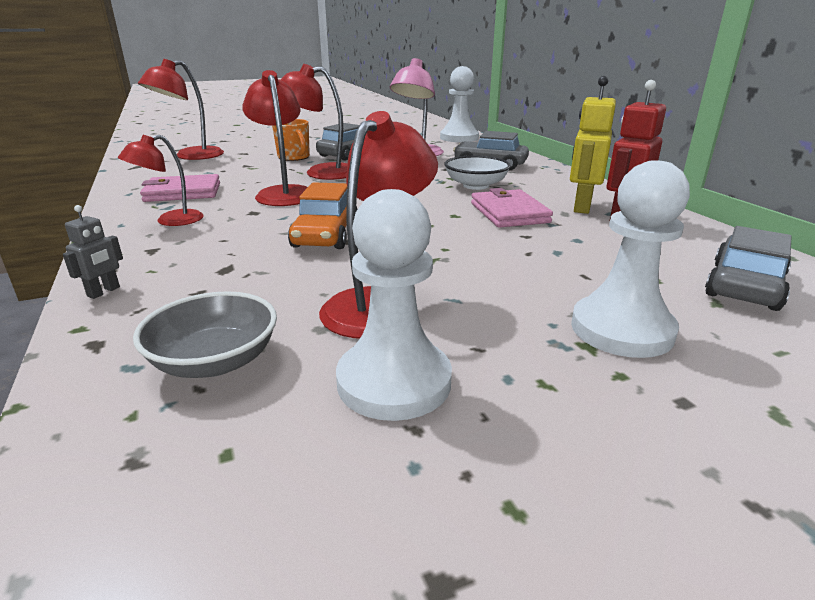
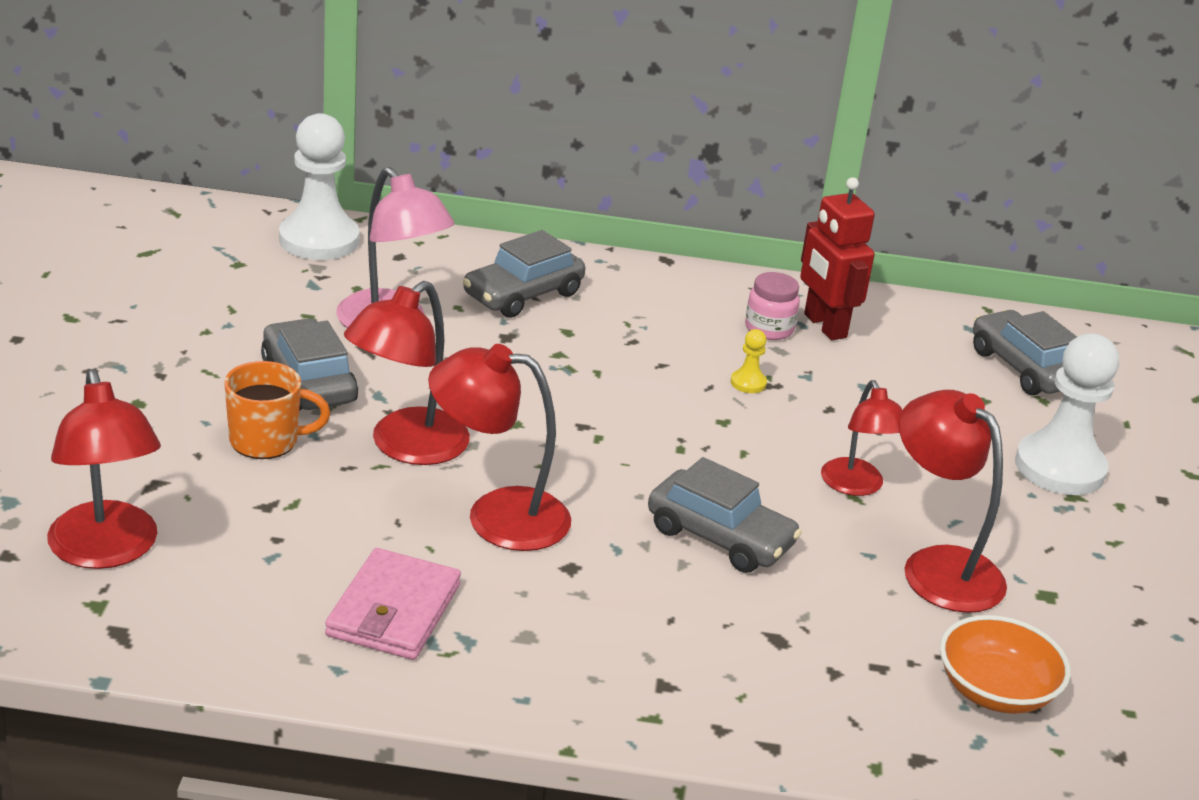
camera: 65 degrees left, 5 degrees up
grey robot [63,205,123,299] -> none
red lamp [118,135,203,226] -> red lamp moved to [821,380,903,496]
grey bowl [133,291,277,378] -> orange bowl [940,615,1071,714]
orange car [288,182,358,249] -> grey car [648,457,802,573]
white pawn [336,189,452,421] -> none
white bowl [444,156,511,190] -> none
pink wallet [471,188,553,228] -> yellow pawn [731,329,767,393]
yellow robot [570,76,616,214] -> pink jar [745,272,800,340]

